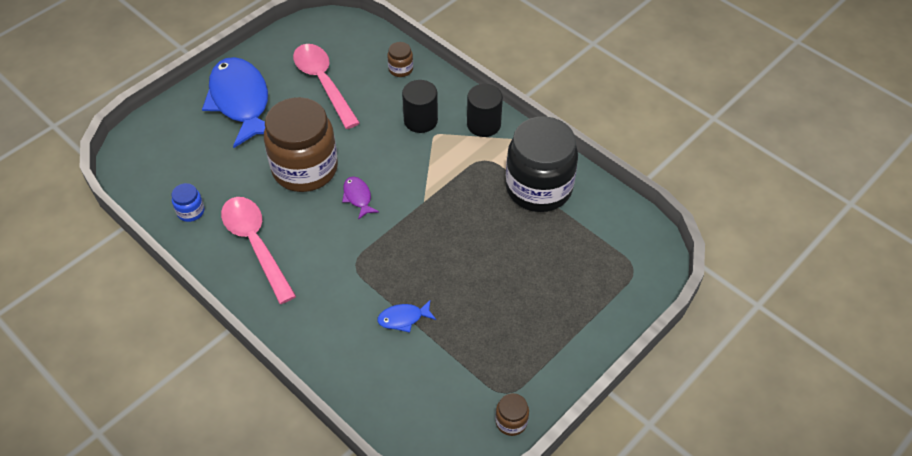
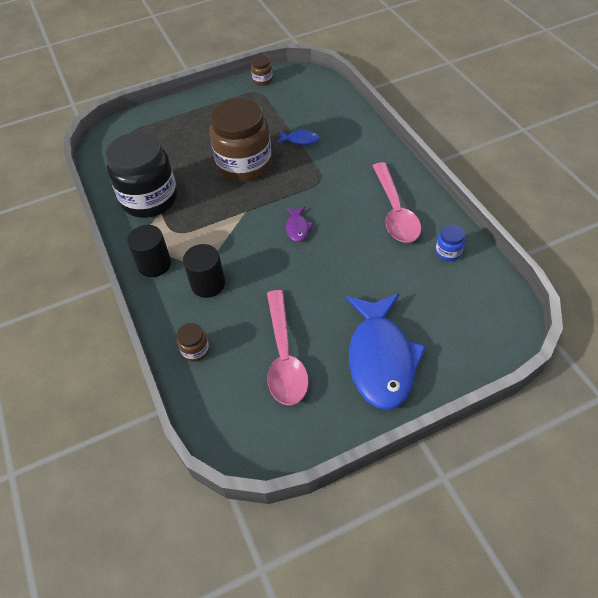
camera: 155 degrees left, 0 degrees up
brown jar [264,97,338,192] -> brown jar moved to [209,98,272,182]

